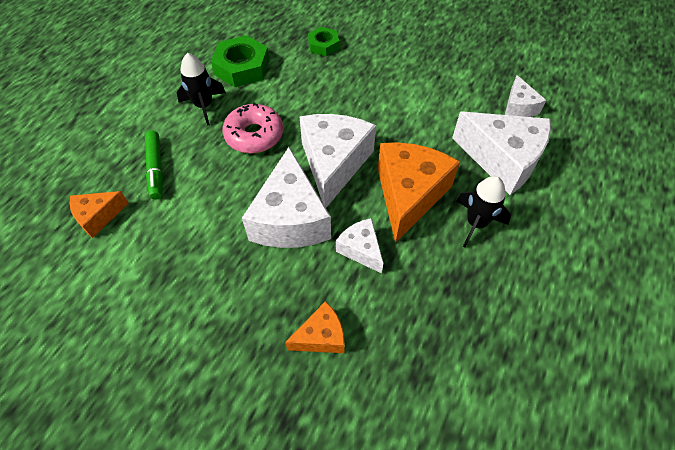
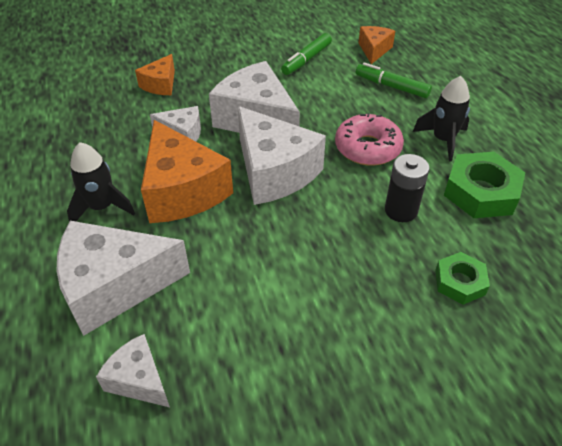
camera: 135 degrees right, 10 degrees down
none -> green marker [281,33,332,75]
none -> black battery [385,154,429,222]

